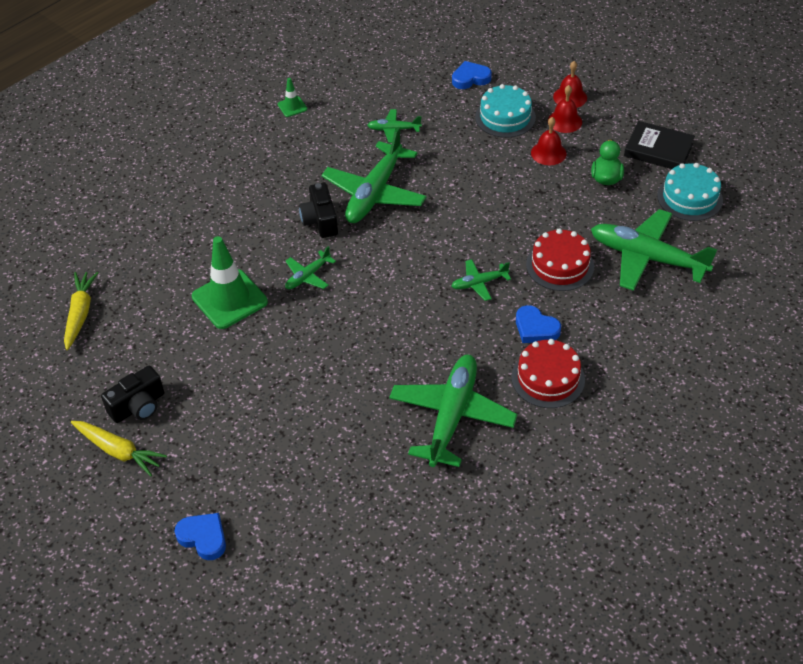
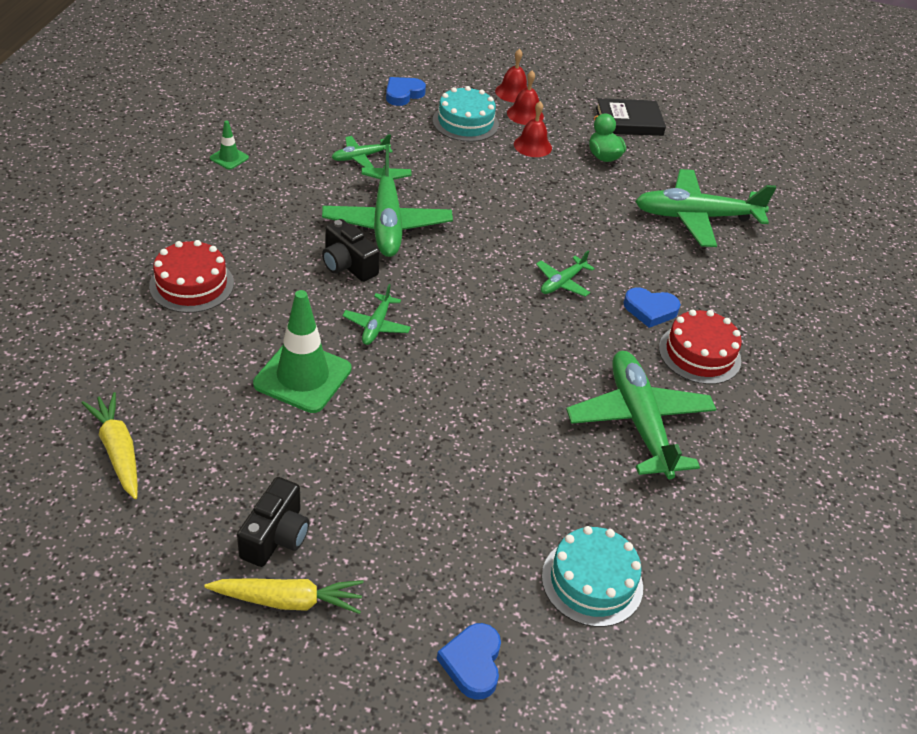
camera: 35 degrees left, 5 degrees down
blue heart [174,513,226,560] -> blue heart turned 90 degrees counterclockwise [437,623,501,700]
red cake [526,228,594,291] -> red cake moved to [149,240,234,313]
turquoise cake [657,163,723,221] -> turquoise cake moved to [542,526,643,627]

